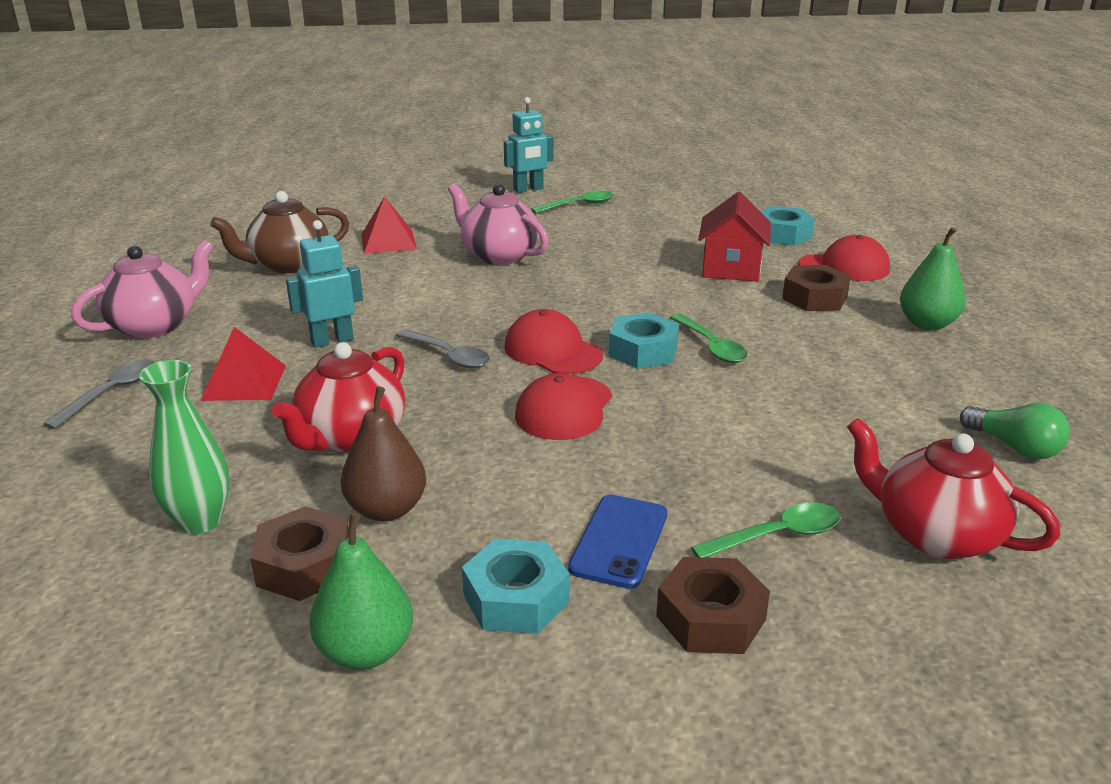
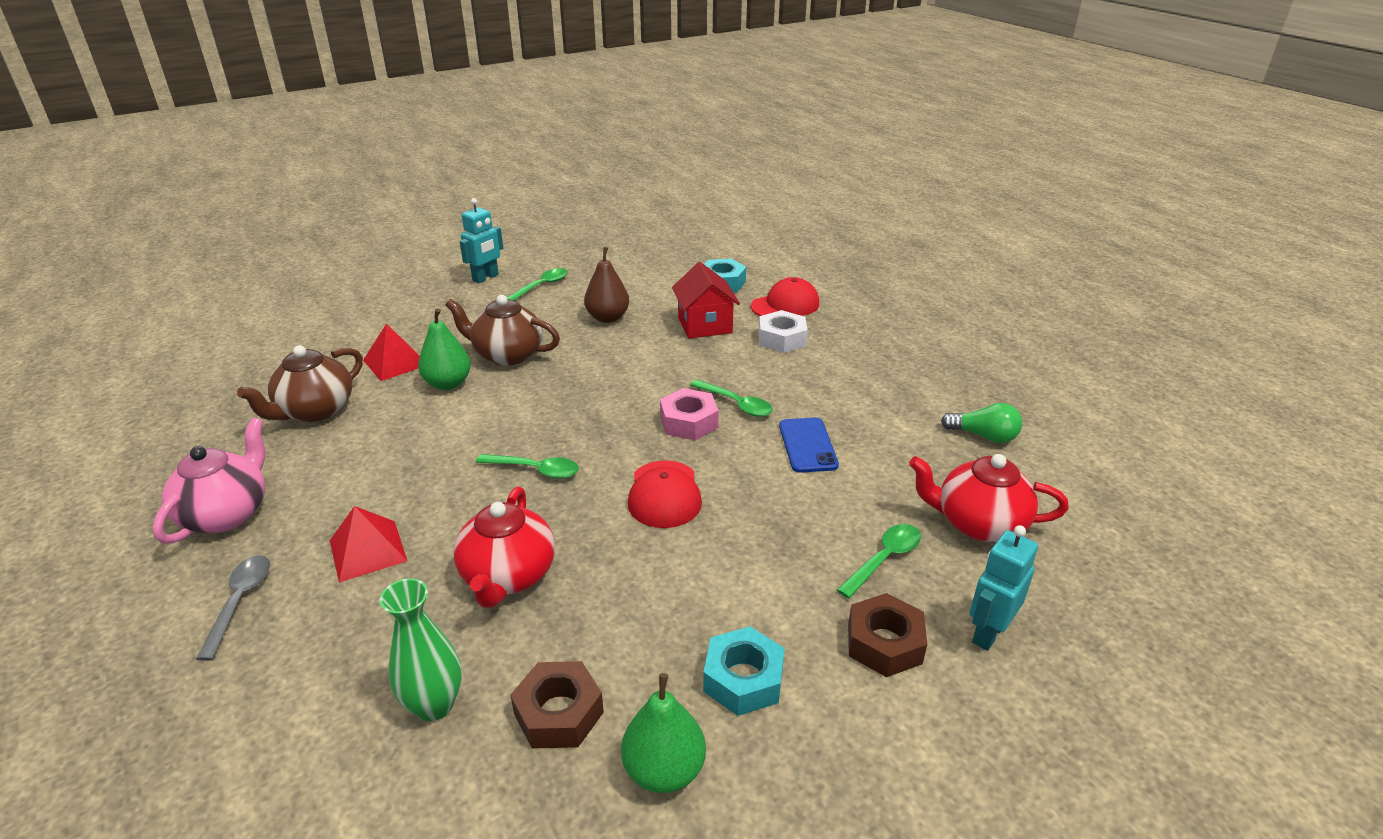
camera: 25 degrees left, 5 degrees up
turquoise robot [286,220,363,348] -> turquoise robot moved to [970,525,1038,651]
brown pear [341,386,426,522] -> brown pear moved to [584,247,629,323]
grey spoon [396,329,490,368] -> green spoon [476,454,579,479]
pink teapot [448,184,549,265] -> brown teapot [445,295,560,366]
red cap [504,309,603,374] -> none
blue phone [568,495,667,589] -> blue phone moved to [779,418,839,473]
turquoise nut [609,312,679,369] -> pink nut [660,388,719,440]
brown nut [782,265,851,311] -> white nut [759,310,808,353]
green pear [900,227,966,330] -> green pear moved to [418,308,471,390]

